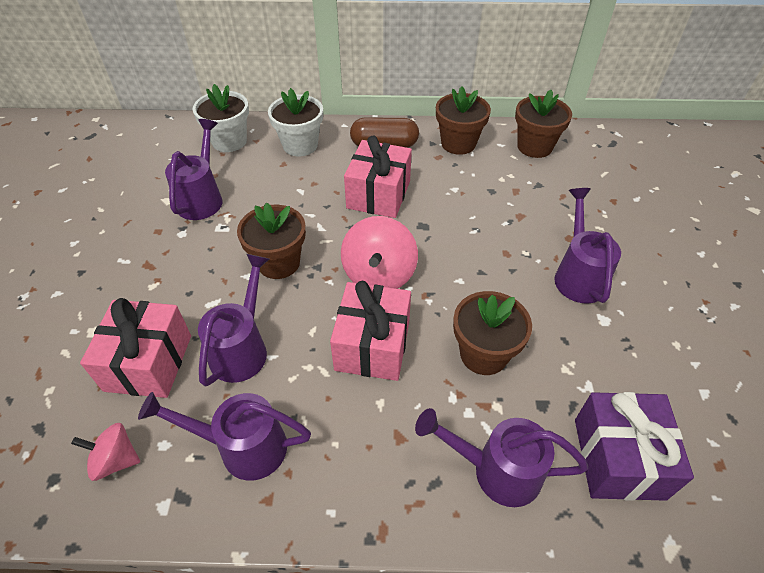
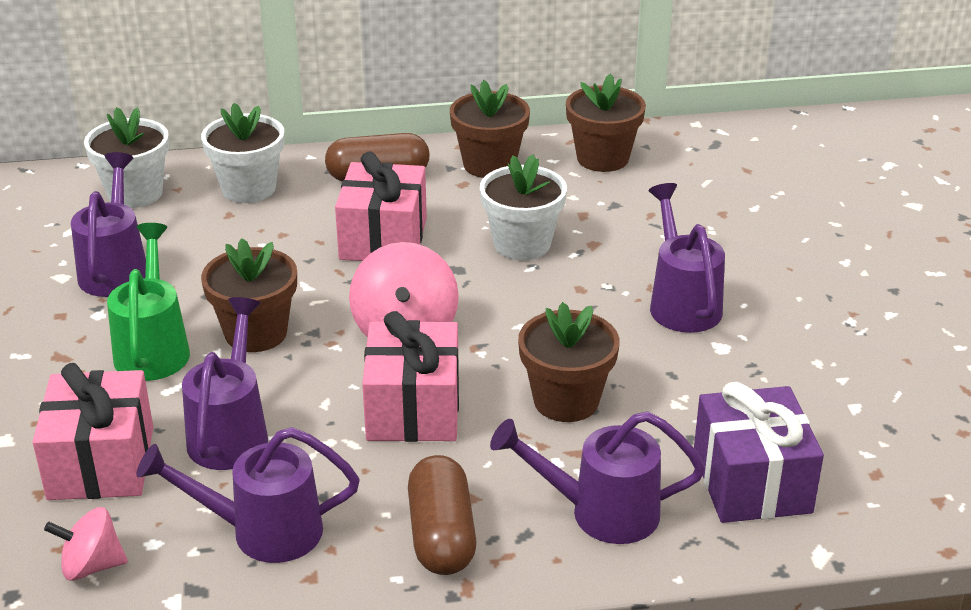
camera: 10 degrees left, 15 degrees down
none -> green watering can [107,223,190,381]
none -> brown capsule [408,455,476,575]
none -> white flower pot [480,154,567,260]

